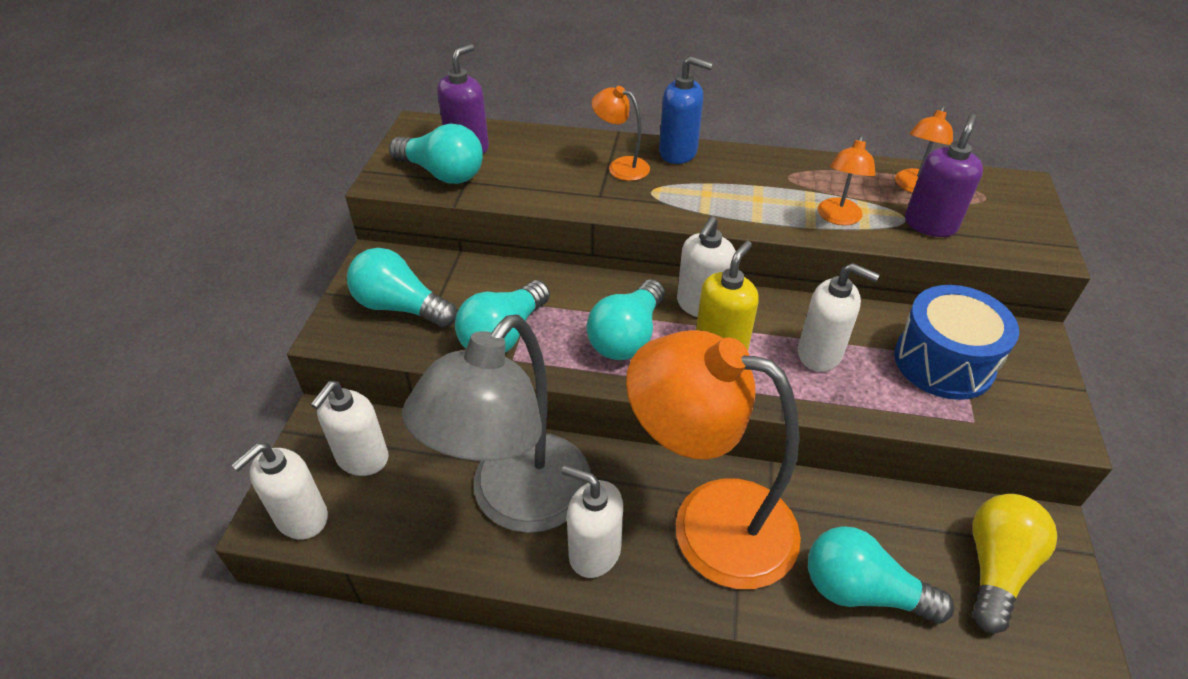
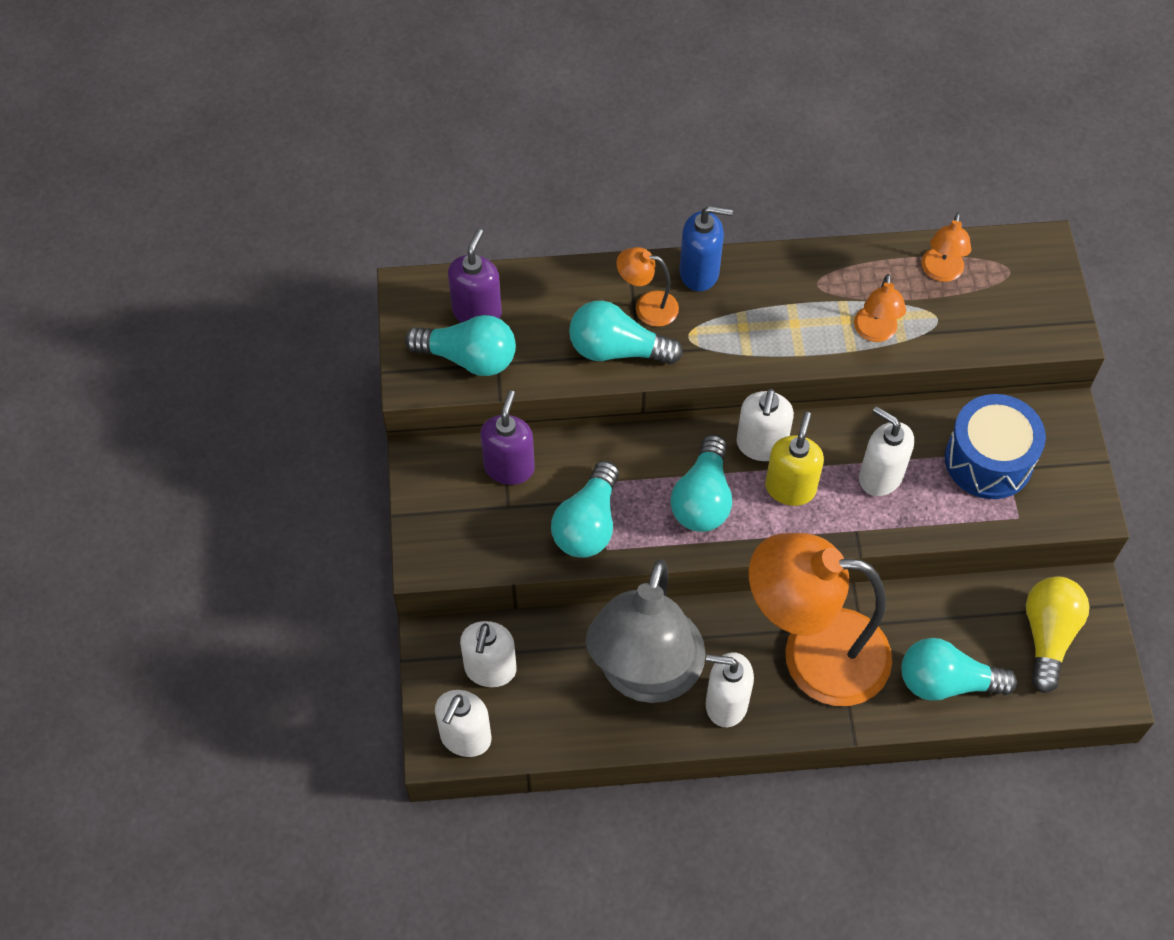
camera: 15 degrees left, 15 degrees up
turquoise light bulb [347,248,457,328] -> turquoise light bulb moved to [569,301,683,364]
white soap dispenser [798,263,880,372] -> white soap dispenser turned 150 degrees counterclockwise [859,406,914,496]
purple soap dispenser [905,114,983,237] -> purple soap dispenser moved to [480,390,535,485]

